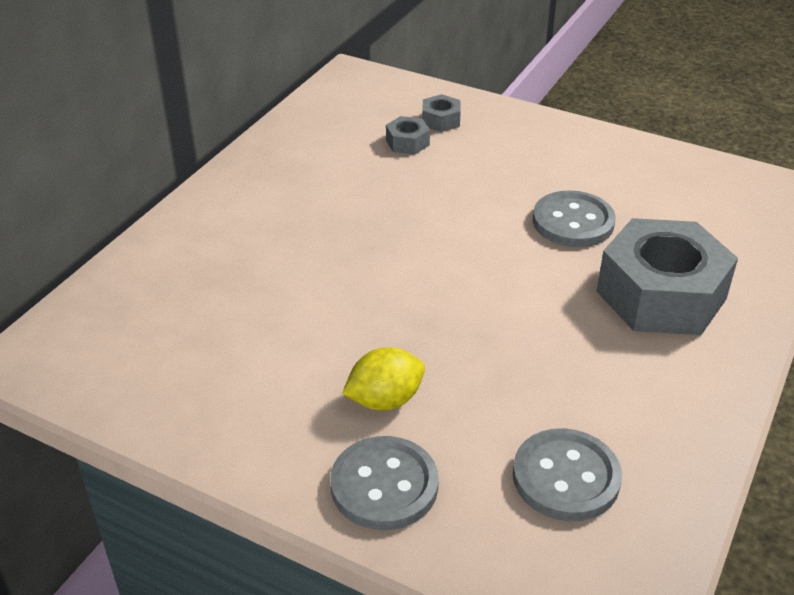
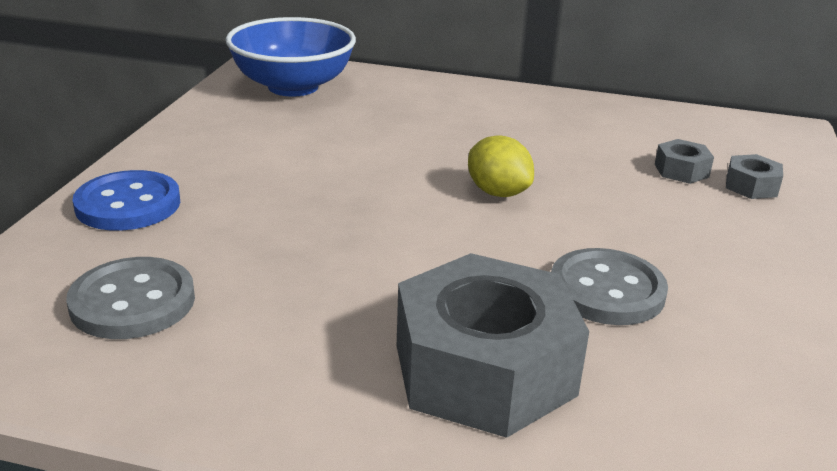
camera: 75 degrees right, 10 degrees down
grey button [330,436,439,530] -> blue button [72,170,180,231]
yellow lemon [342,347,425,411] -> yellow lemon moved to [468,135,534,197]
none -> blue bowl [226,17,356,97]

